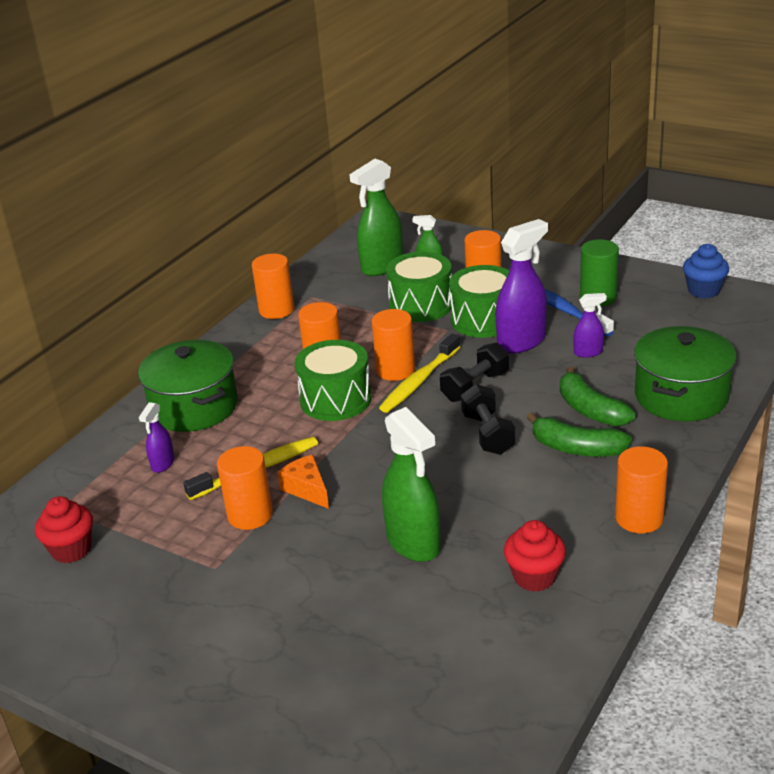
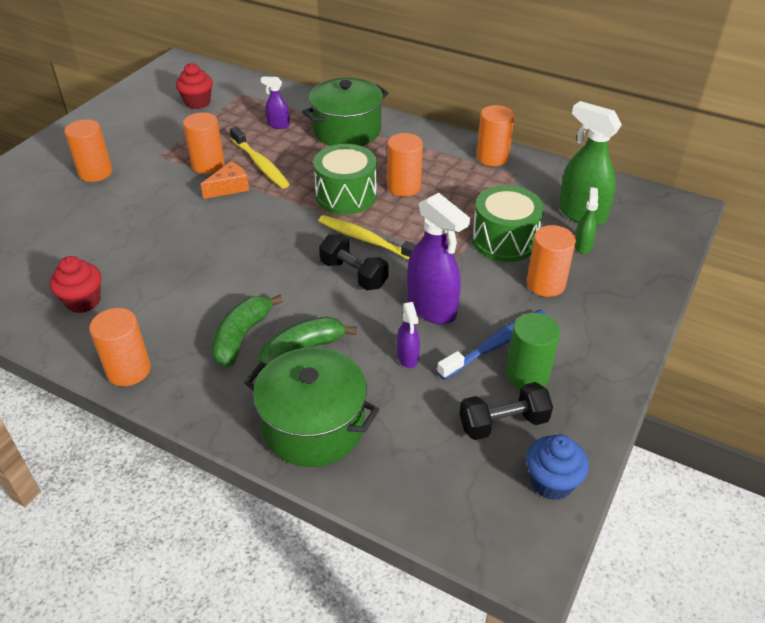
camera: 85 degrees right, 10 degrees up
orange cylinder [372,309,415,381] -> orange cylinder moved to [64,120,112,182]
green spray bottle [382,407,441,562] -> none
green drum [449,265,509,338] -> none
black dumbbell [461,384,516,455] -> black dumbbell moved to [460,382,553,440]

